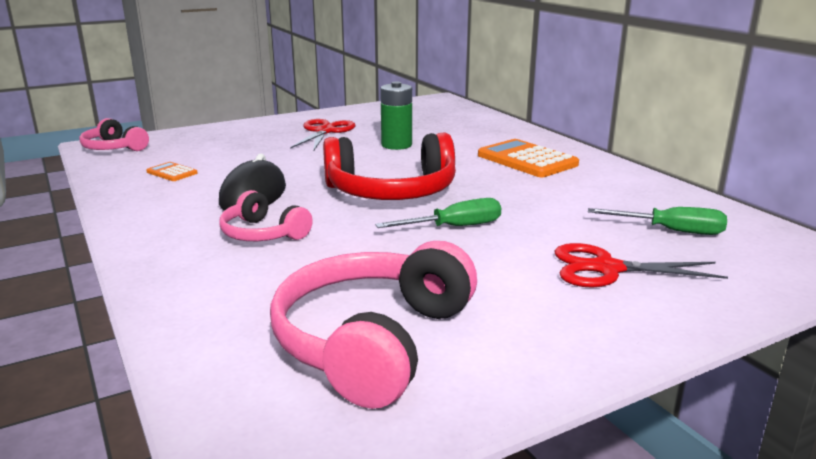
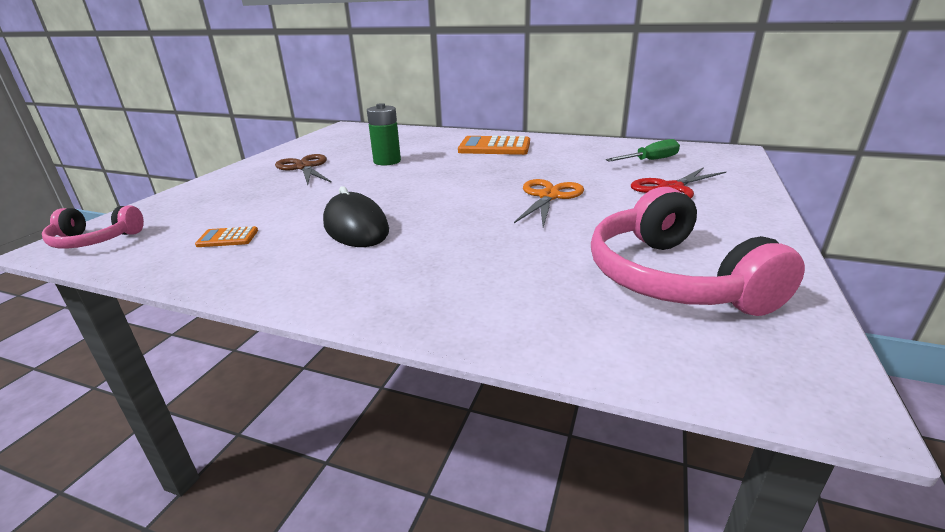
camera: 40 degrees left, 5 degrees up
pink headphones [220,190,313,241] -> none
red scissors [290,119,356,152] -> brown scissors [275,154,332,185]
red headphones [323,133,456,200] -> none
green screwdriver [375,198,501,228] -> orange scissors [514,179,584,227]

